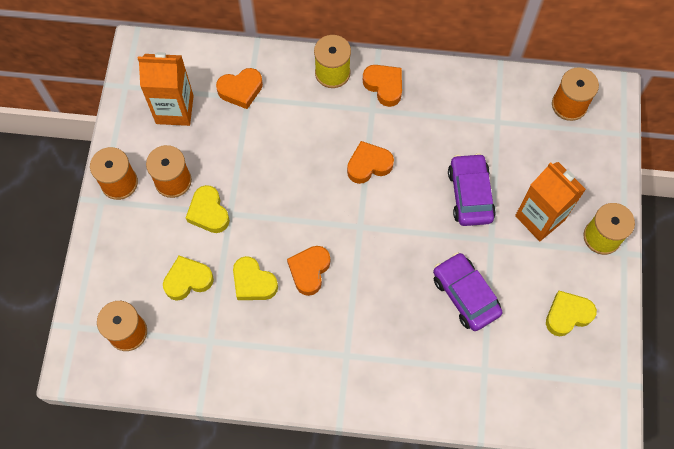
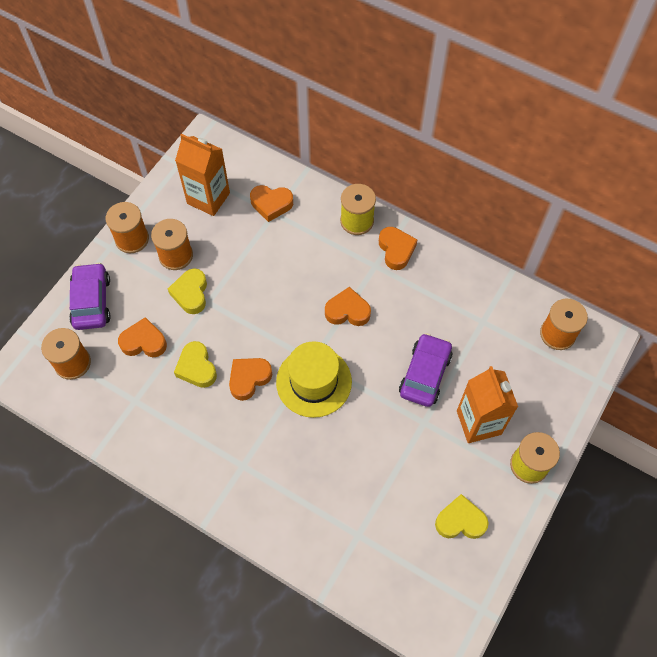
camera: 25 degrees right, 5 degrees down
yellow heart [163,256,214,301] -> orange heart [118,317,167,357]
purple car [433,252,502,331] -> purple car moved to [69,263,111,330]
none -> yellow hat [276,341,352,418]

